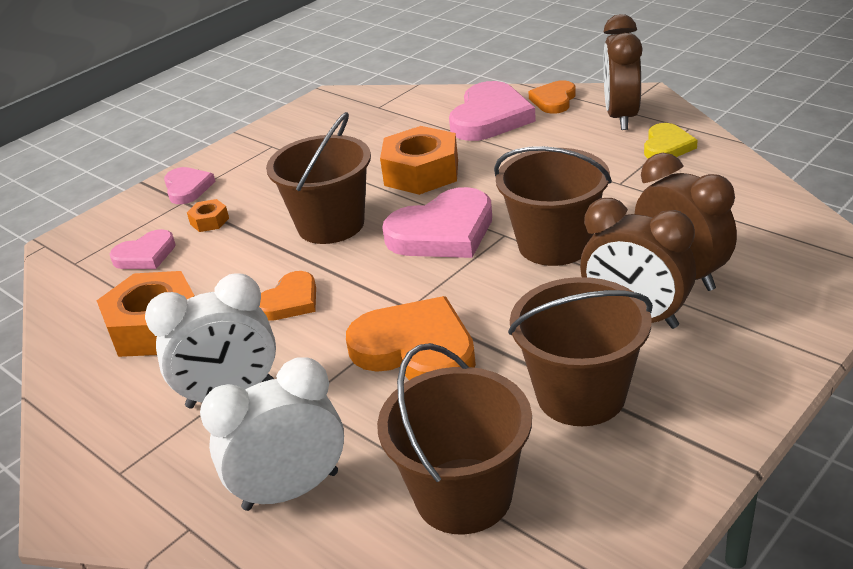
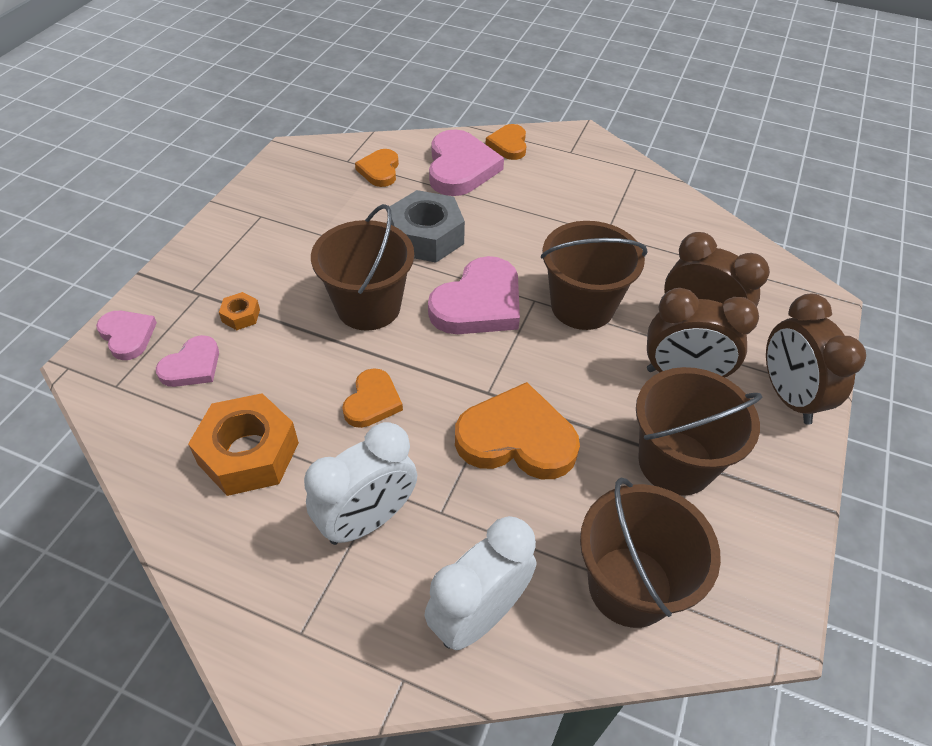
camera: 25 degrees left, 15 degrees up
pink heart [164,167,215,204] -> pink heart moved to [96,311,157,360]
orange nut [380,126,458,195] -> grey nut [390,190,465,263]
brown clock [603,14,643,130] -> brown clock moved to [766,294,866,425]
yellow heart [644,123,698,158] -> none
none -> orange heart [355,149,399,187]

